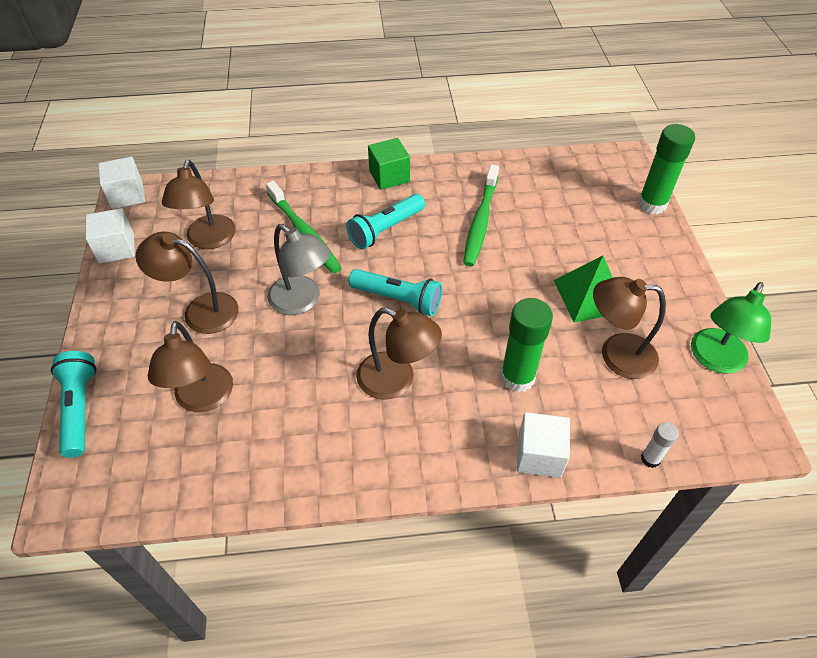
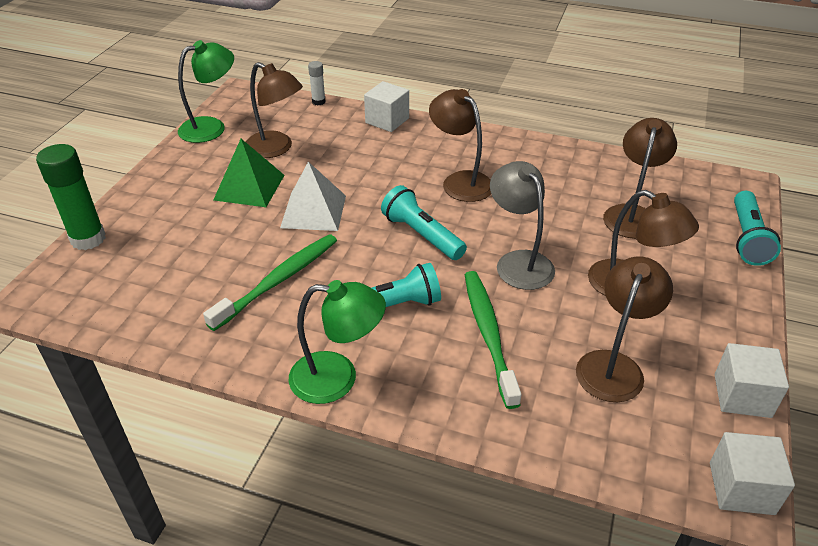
camera: 155 degrees left, 10 degrees down
green cube [368,138,410,190] -> green lamp [288,280,386,404]
green glue stick [500,298,553,393] -> none
none -> white pyramid [280,162,346,231]

